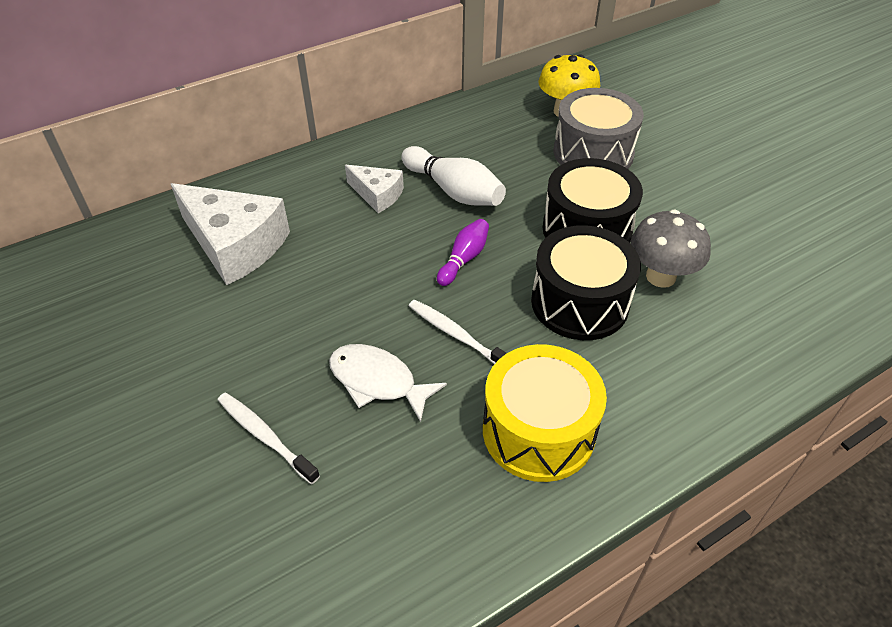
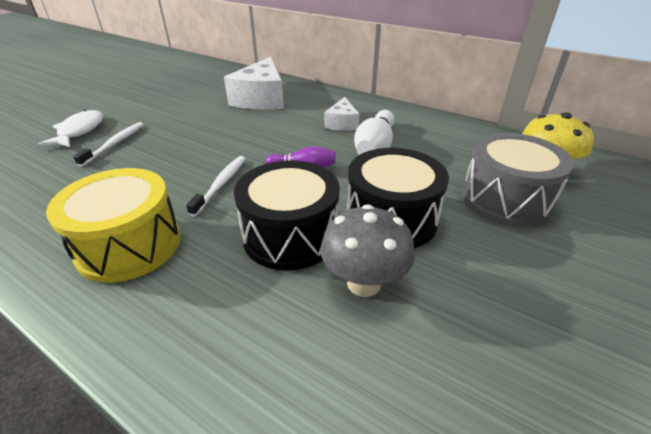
camera: 65 degrees right, 10 degrees down
white fish [329,344,447,422] -> white fish moved to [38,110,103,147]

